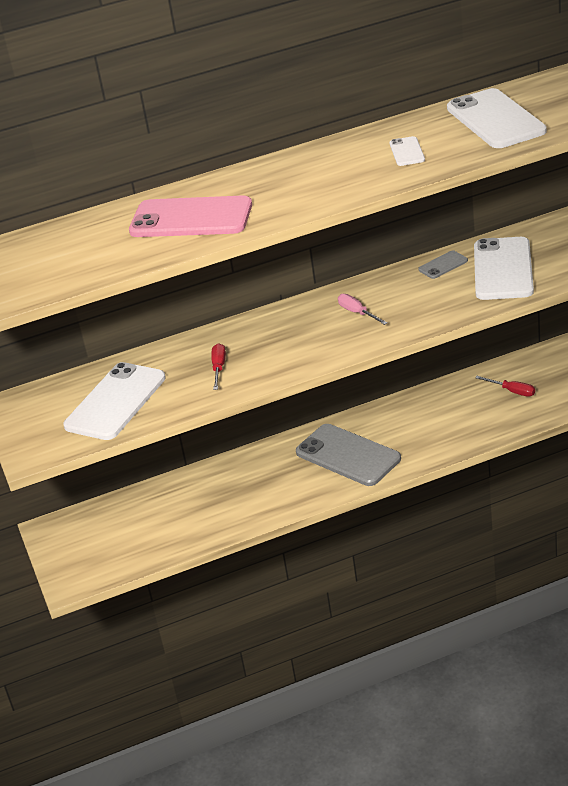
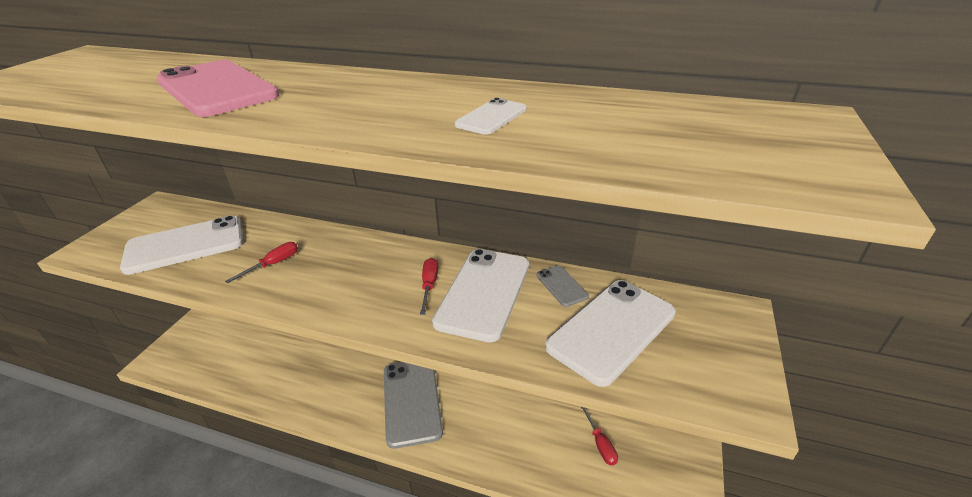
camera: 35 degrees right, 0 degrees up
pink screwdriver [338,294,388,325] -> red screwdriver [420,258,439,315]
grey phone [418,250,468,279] -> grey phone turned 60 degrees clockwise [536,265,589,307]
white phone [447,88,547,148] -> white phone moved to [432,249,529,342]

